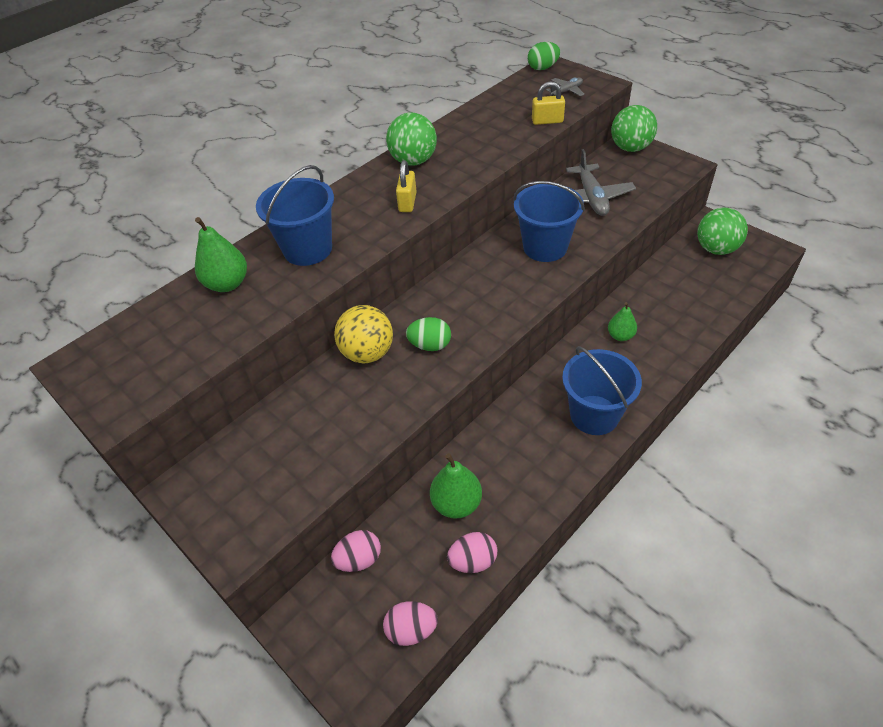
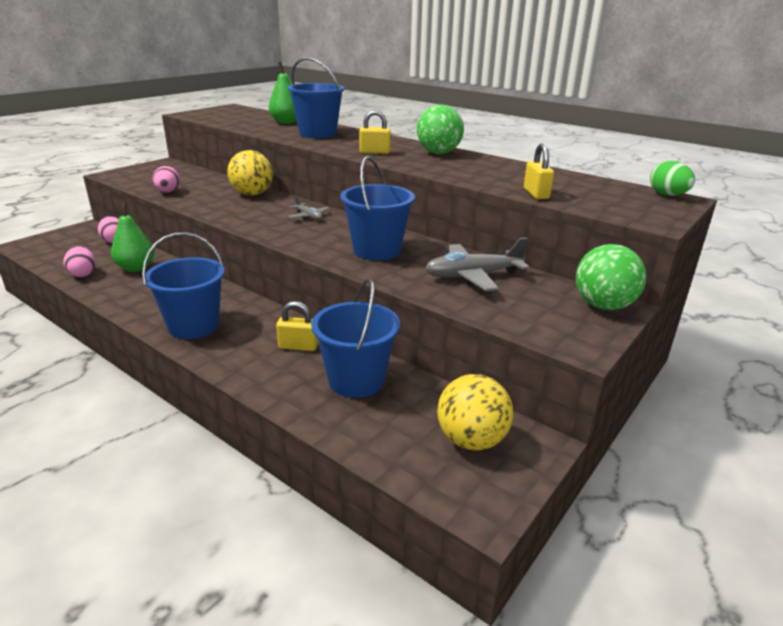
camera: 80 degrees right, 20 degrees down
pink egg [383,601,438,646] -> pink egg moved to [152,166,180,193]
green egg [406,317,451,351] -> none
grey plane [546,78,585,96] -> grey plane moved to [288,195,330,220]
green pear [608,302,637,341] -> yellow padlock [276,301,318,351]
green ball [697,208,748,255] -> yellow ball [437,374,513,450]
none -> blue bucket [311,278,400,398]

